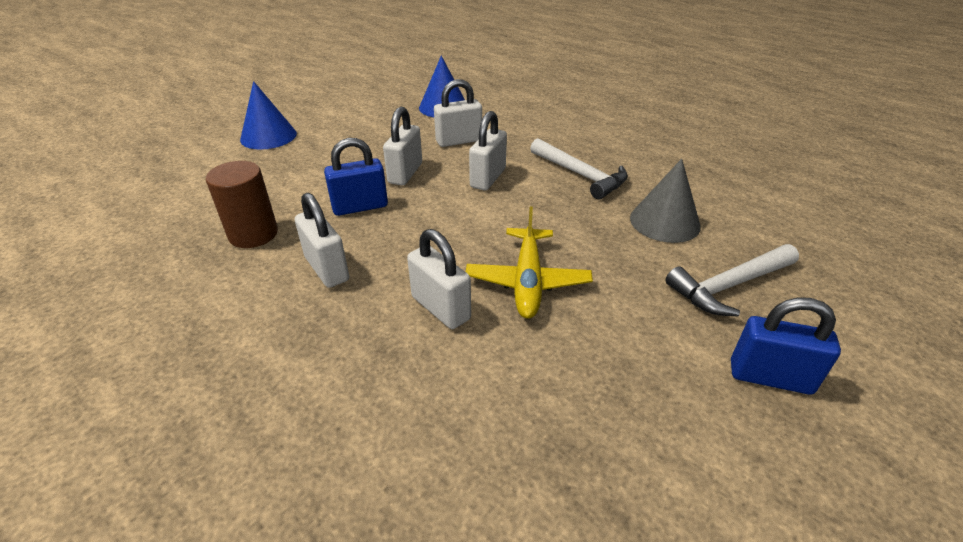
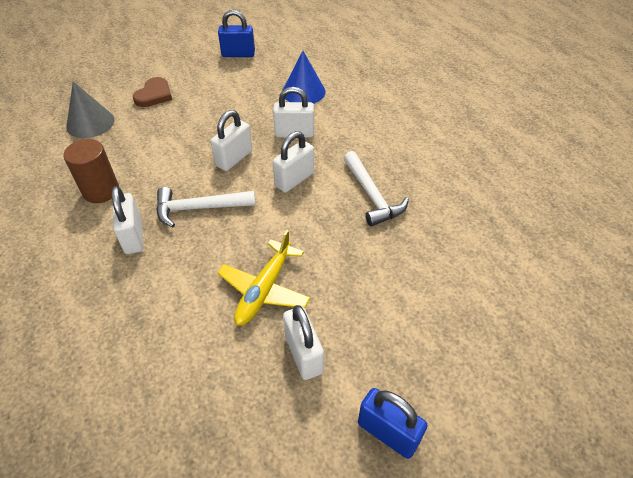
camera: 20 degrees right, 10 degrees up
blue cone [240,81,297,150] -> brown heart [133,77,172,107]
blue padlock [324,138,388,216] -> blue padlock moved to [218,10,255,57]
white padlock [407,229,471,329] -> white padlock moved to [283,305,324,380]
grey cone [630,159,701,243] -> grey cone moved to [66,81,114,138]
white hammer [665,244,799,316] -> white hammer moved to [156,187,256,227]

